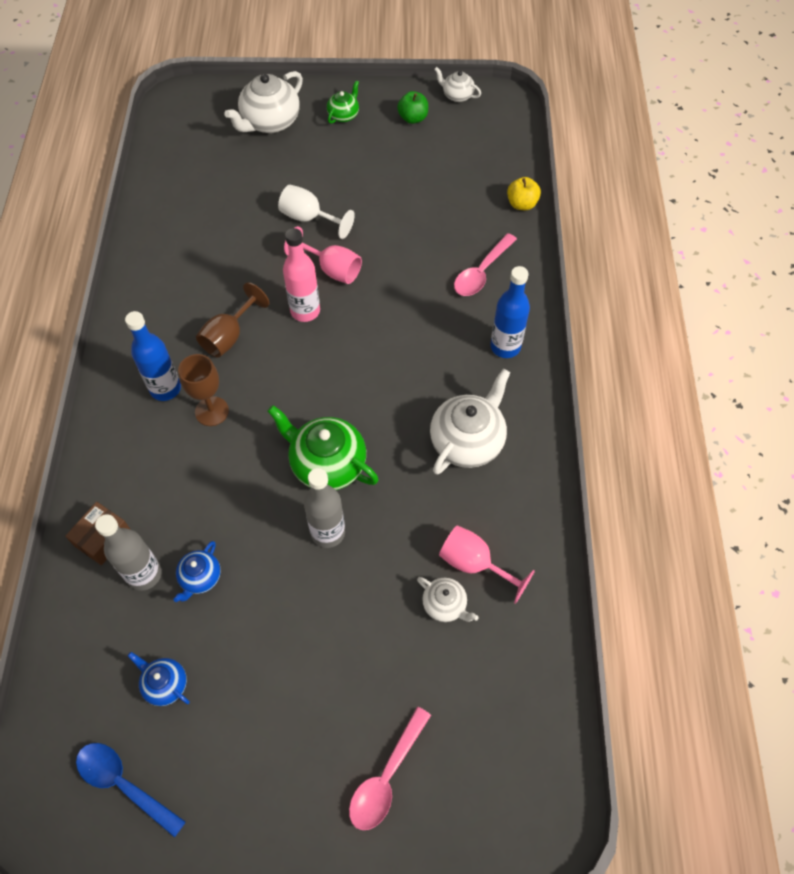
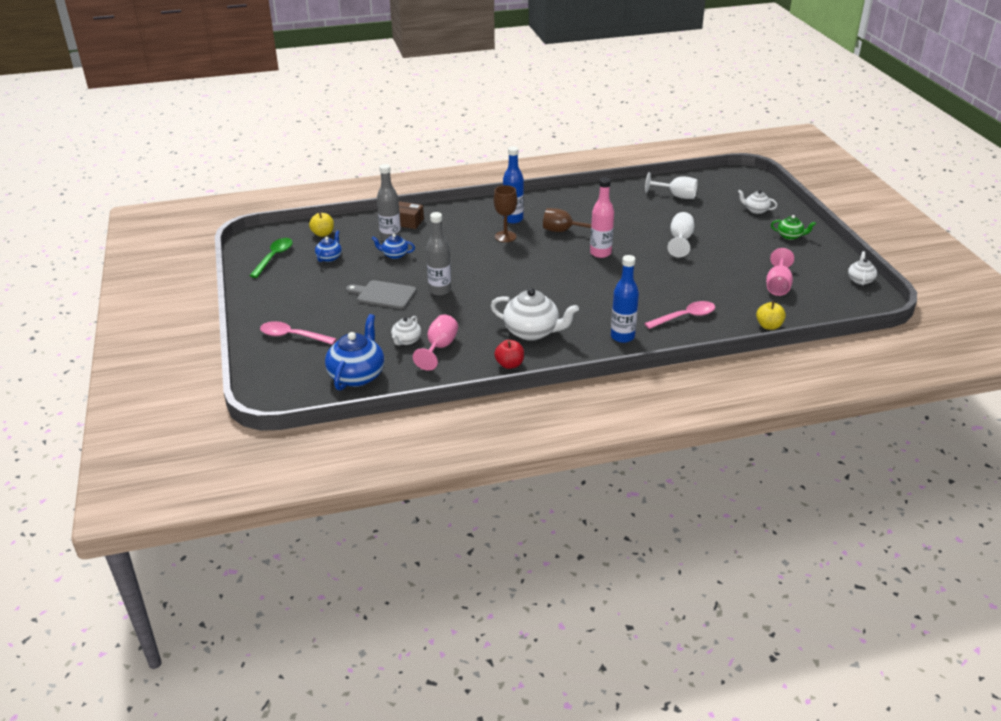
camera: 75 degrees right, 25 degrees down
blue spoon [76,743,186,838] -> green spoon [249,238,293,278]
white teapot [224,71,303,133] -> white teapot [738,190,778,214], size x0.54
green teapot [268,405,379,490] -> none
pink goblet [284,226,362,284] -> pink goblet moved to [766,248,794,296]
green apple [397,91,428,124] -> none
pink spoon [454,233,517,296] -> pink spoon turned 135 degrees clockwise [644,301,715,329]
none -> yellow apple [309,212,334,237]
none -> blue teapot [325,314,384,391]
none -> grey cutting board [346,280,416,309]
none -> red apple [494,340,524,369]
none -> white goblet [645,172,698,199]

